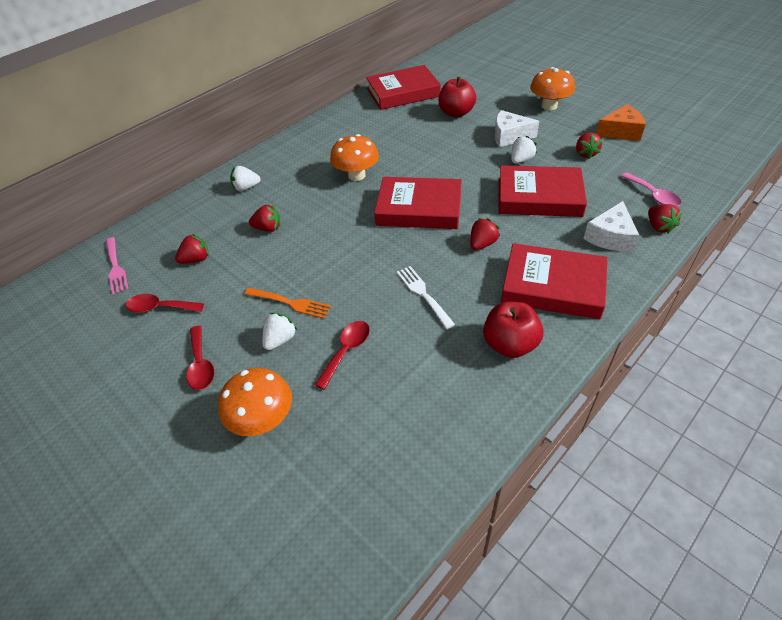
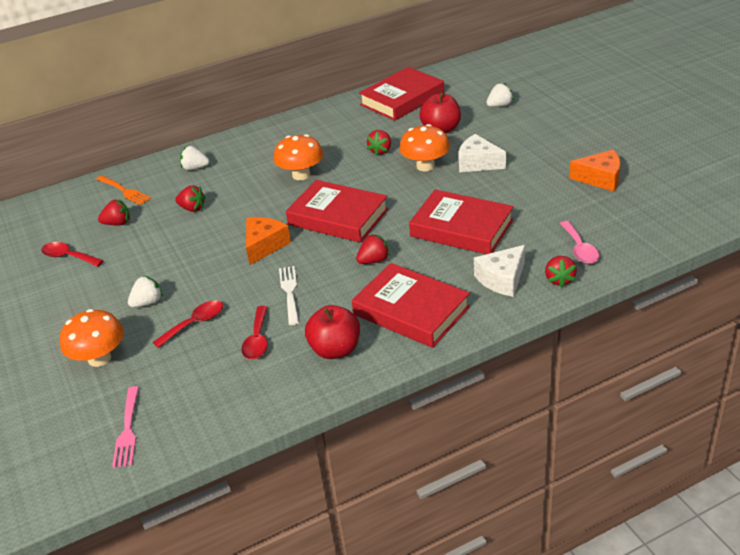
camera: 20 degrees right, 10 degrees down
pink fork [106,237,128,294] -> pink fork moved to [112,386,139,468]
red spoon [186,326,214,390] -> red spoon moved to [241,306,268,360]
orange fork [244,288,331,319] -> orange fork moved to [96,175,151,205]
red book [366,65,441,110] -> red book turned 45 degrees counterclockwise [359,67,444,121]
white strawberry [511,136,537,163] -> white strawberry moved to [486,83,514,107]
orange mushroom [530,67,575,110] -> orange mushroom moved to [399,124,450,171]
red strawberry [576,133,602,159] -> red strawberry moved to [367,130,391,156]
none -> orange cheese [246,217,291,265]

